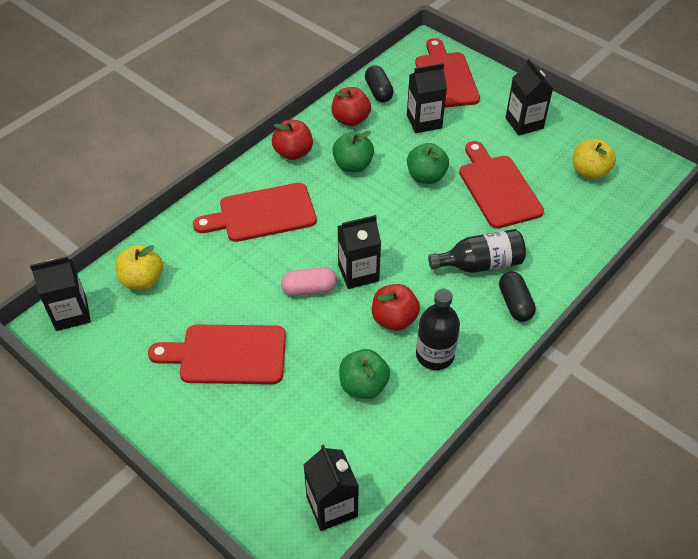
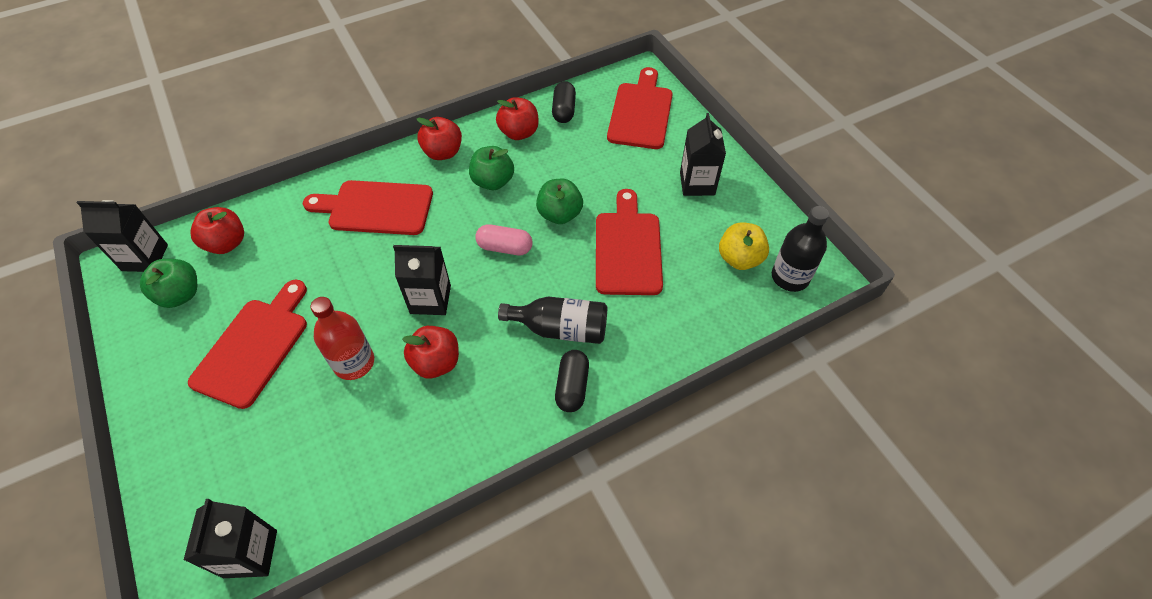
camera: 20 degrees right, 5 degrees up
yellow apple [116,245,163,290] -> red apple [190,207,244,254]
red cutting board [148,324,286,384] -> red cutting board turned 90 degrees clockwise [188,279,307,409]
pink capsule [281,267,337,296] -> pink capsule moved to [475,224,533,255]
green apple [339,349,390,399] -> green apple moved to [140,259,197,308]
black carton [407,63,447,133] -> none
black bottle [416,289,460,370] -> black bottle moved to [772,206,829,292]
none -> red bottle [310,297,374,380]

